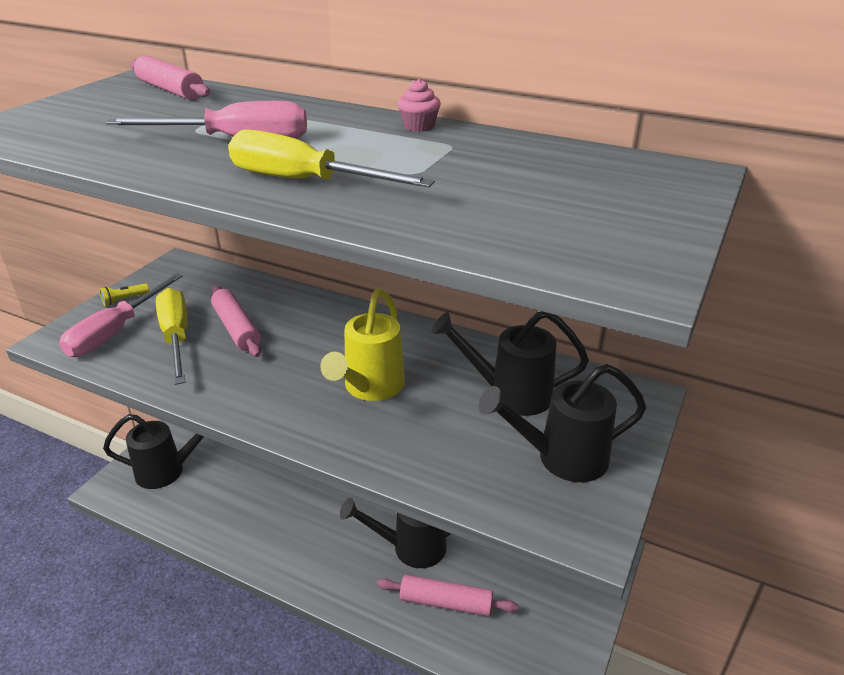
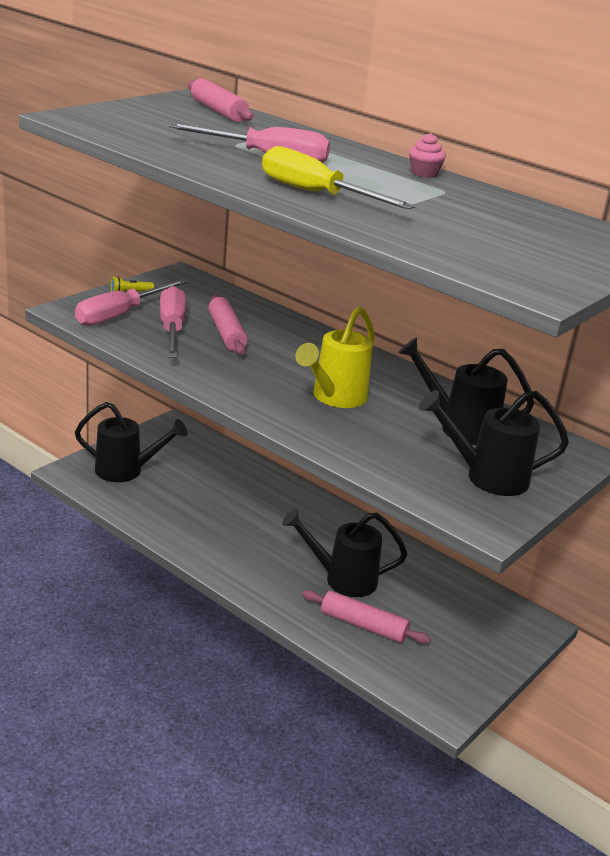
camera: 10 degrees right, 5 degrees down
yellow screwdriver [156,288,188,385] -> pink screwdriver [160,286,186,358]

